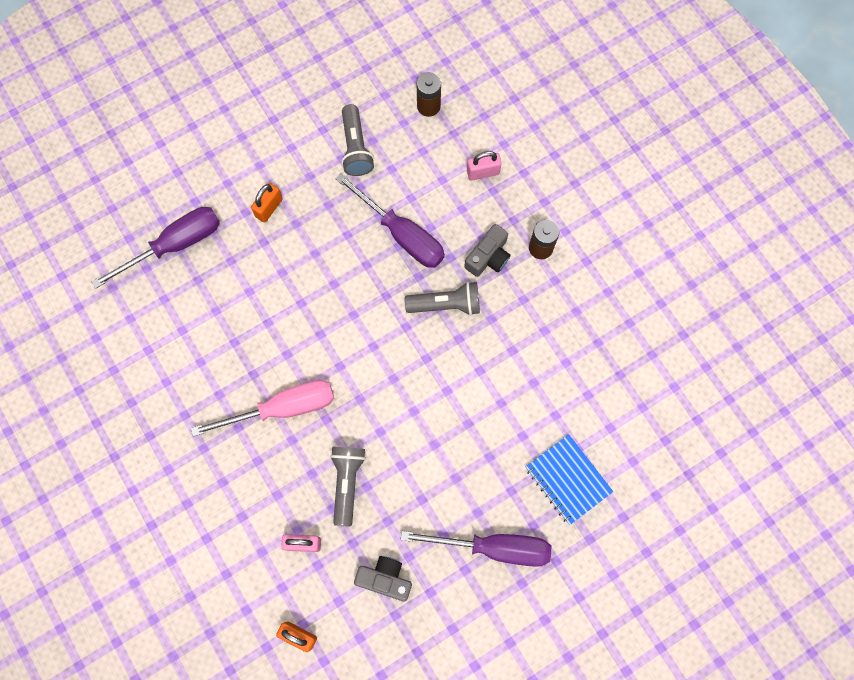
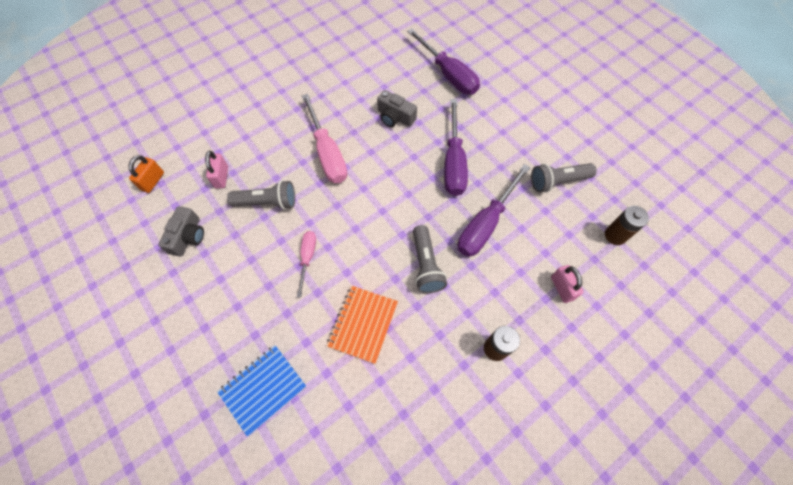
camera: 85 degrees right, 10 degrees down
orange padlock [251,183,283,223] -> none
purple screwdriver [401,531,551,567] -> purple screwdriver moved to [444,99,468,196]
grey camera [464,224,510,277] -> grey camera moved to [377,90,417,127]
none -> pink screwdriver [297,231,316,297]
none -> orange notebook [326,286,398,364]

